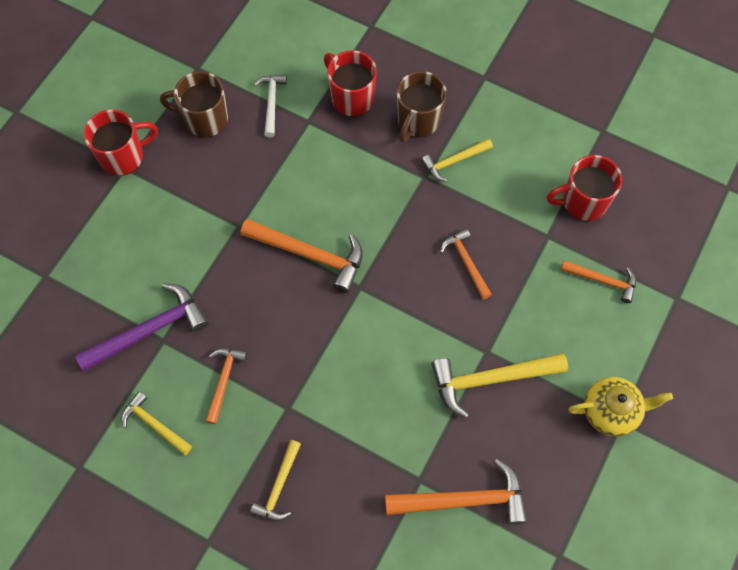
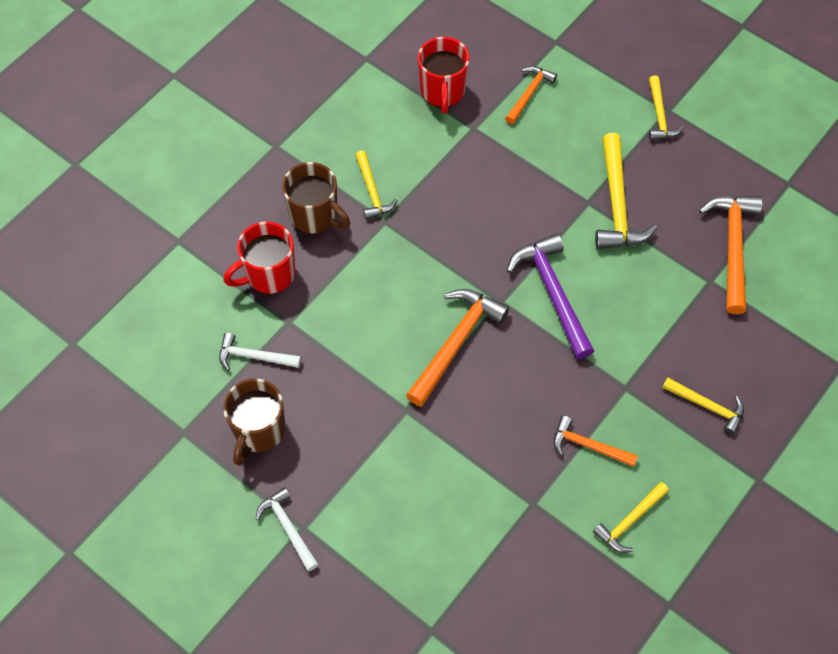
camera: 80 degrees left, 5 degrees down
purple hammer [75,283,209,372] -> purple hammer moved to [507,233,594,359]
red mug [84,110,158,176] -> white hammer [256,487,319,571]
orange hammer [440,229,492,300] -> none
yellow teapot [569,377,673,437] -> yellow hammer [649,75,684,140]

